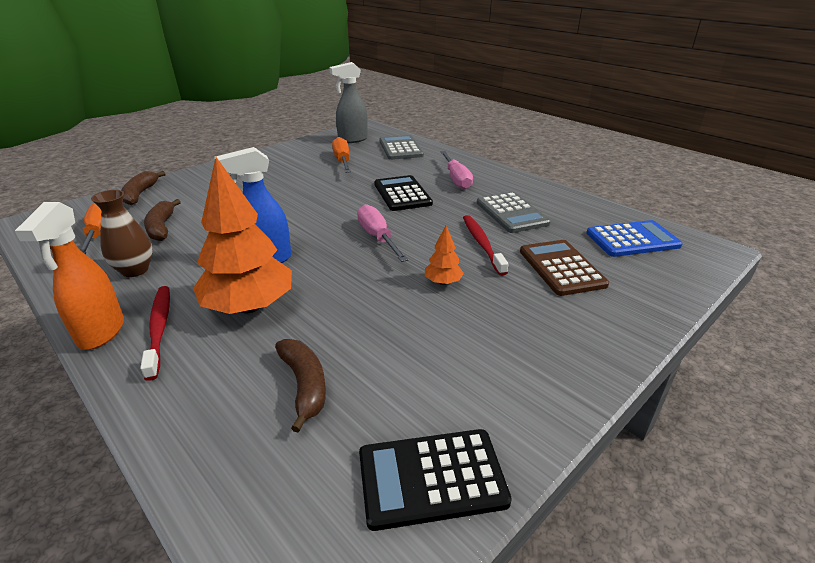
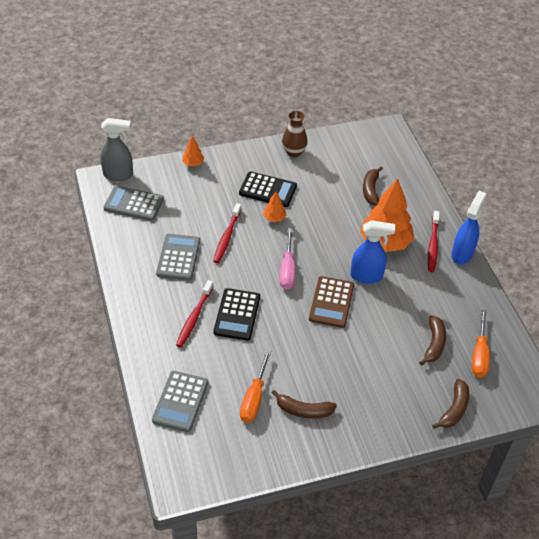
camera: 155 degrees left, 15 degrees up
orange spray bottle [15,202,124,350] -> blue spray bottle [451,191,487,264]
brown vase [91,190,153,277] -> brown vase moved to [282,111,308,157]
grey spray bottle [329,62,368,143] -> grey spray bottle moved to [100,118,133,181]
black calculator [359,429,512,531] -> black calculator moved to [239,171,297,207]
pink screwdriver [440,151,473,190] -> none
brown calculator [520,240,609,296] -> brown calculator moved to [309,276,354,328]
blue calculator [586,220,683,257] -> grey calculator [104,185,164,221]
none -> red toothbrush [176,280,213,347]
none -> orange tree [182,136,205,166]
none -> brown banana [271,390,337,418]

